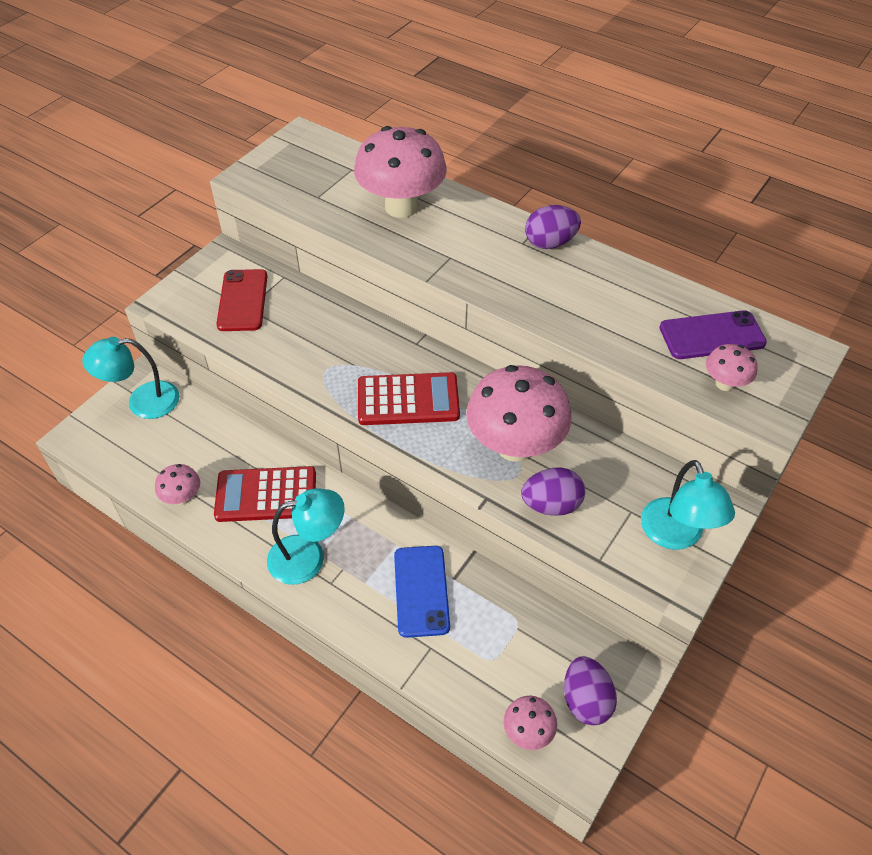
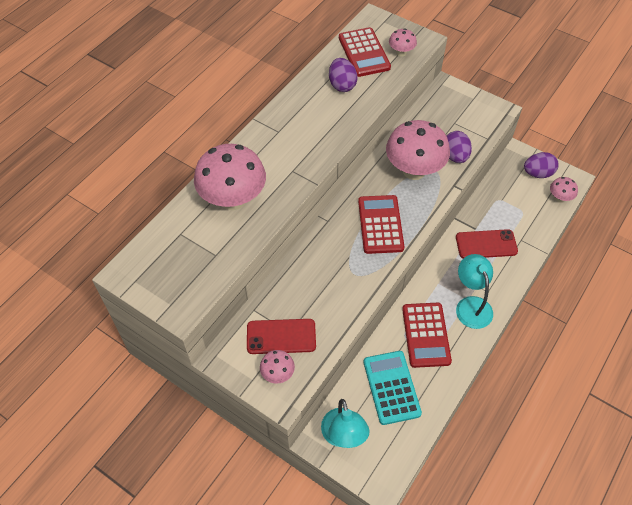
camera: 90 degrees left, 5 degrees up
pink mushroom [155,464,200,505] -> pink mushroom moved to [260,350,295,384]
blue phone [394,546,450,638] -> red phone [456,229,518,259]
purple egg [525,205,581,249] -> purple egg moved to [329,58,358,92]
turquoise lamp [641,460,735,550] -> none
purple phone [660,310,767,359] -> red calculator [339,27,391,77]
none -> turquoise calculator [364,351,422,425]

